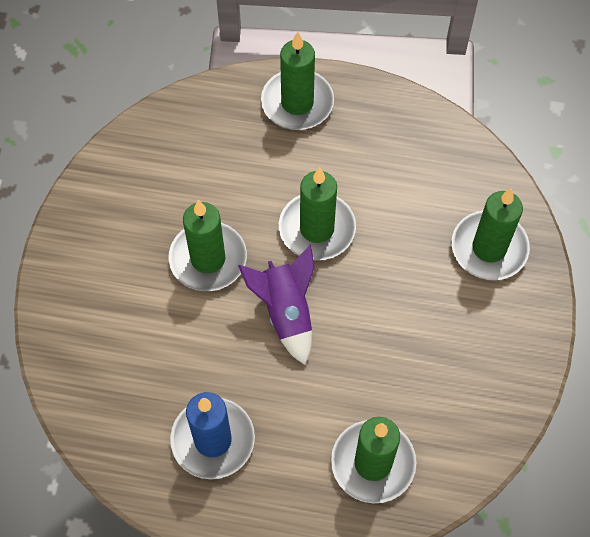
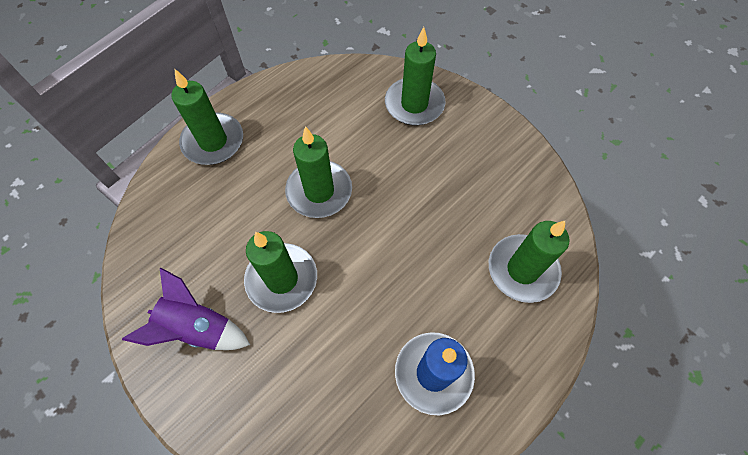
camera: 55 degrees left, 0 degrees up
purple rocket [238,245,315,365] -> purple rocket moved to [122,268,250,350]

